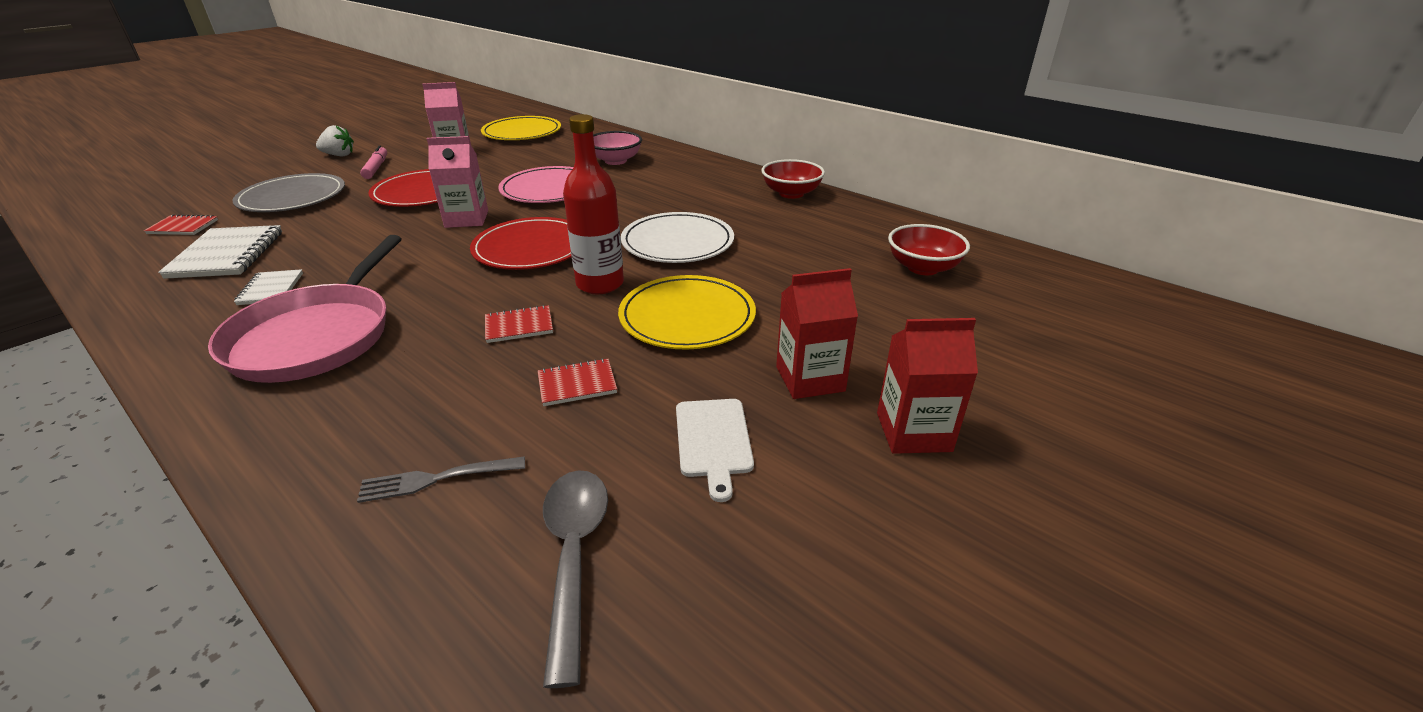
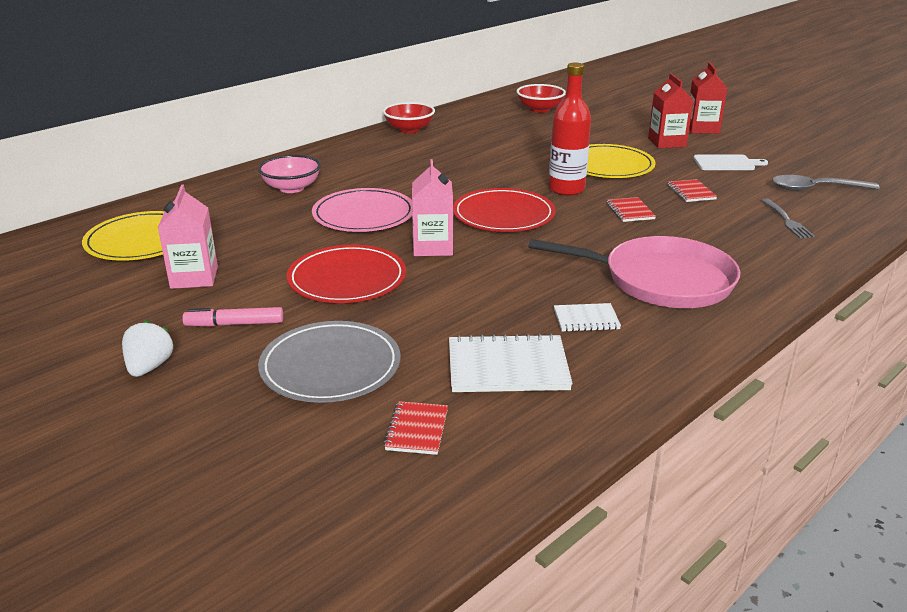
camera: 85 degrees left, 5 degrees down
white plate [621,212,734,263] -> none

